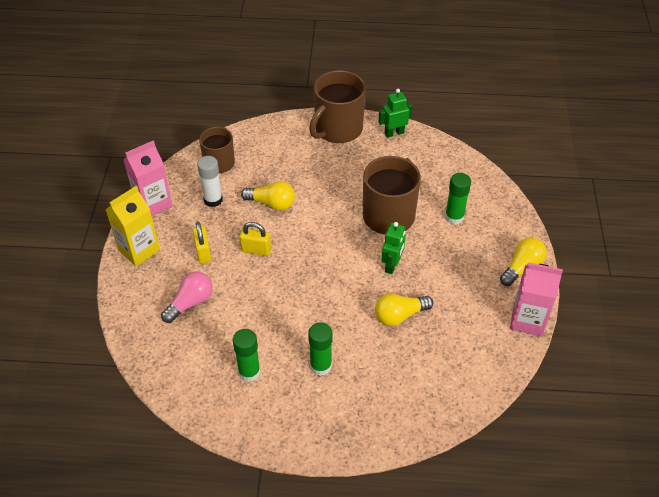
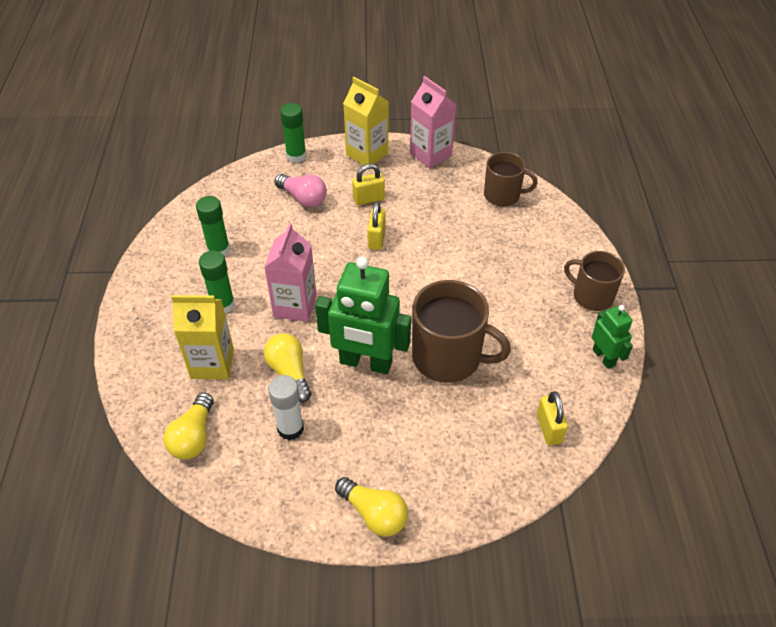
camera: 85 degrees right, 0 degrees up
white glue stick [197,156,223,207] -> white glue stick moved to [268,375,304,440]
yellow light bulb [241,181,295,210] -> yellow light bulb moved to [163,393,214,459]
brown mug [309,70,366,143] -> brown mug [564,251,625,311], size x0.63
green robot [381,222,406,274] -> green robot [315,257,411,374], size x1.86
green glue stick [445,173,471,225] -> green glue stick moved to [280,103,306,163]
pink carton [510,262,563,337] -> pink carton moved to [264,223,317,322]
none -> yellow carton [171,295,234,379]
none -> yellow padlock [537,391,568,445]

